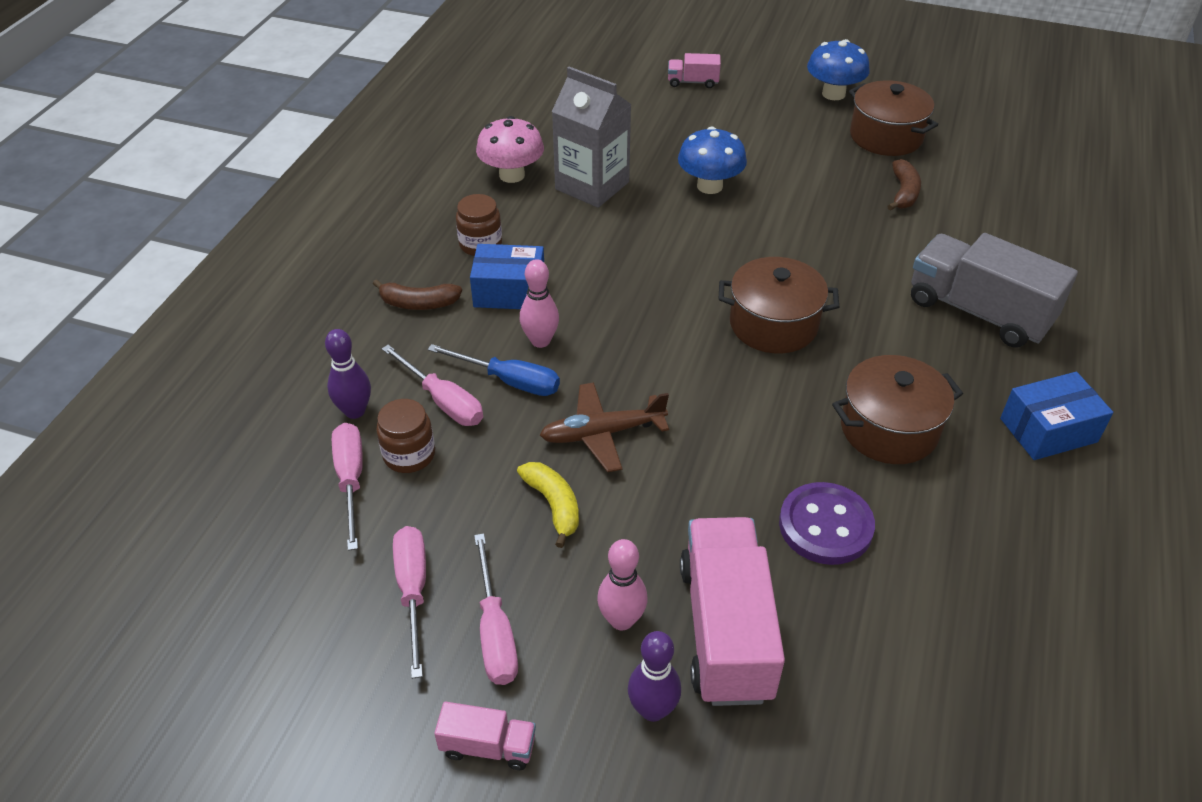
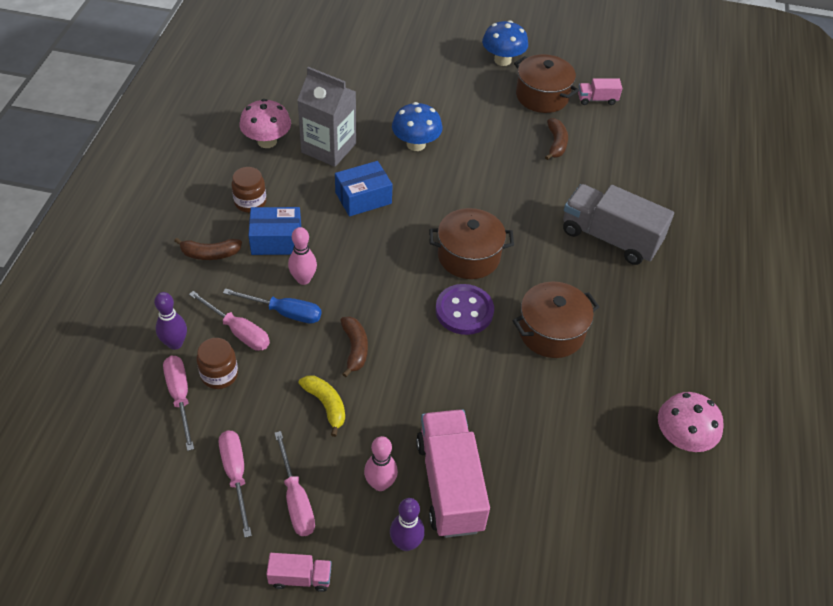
camera: 10 degrees left, 5 degrees up
brown plane [540,382,669,472] -> brown banana [341,316,368,377]
pink truck [668,53,721,88] -> pink truck moved to [578,78,622,105]
purple button [779,482,875,565] -> purple button moved to [435,284,494,335]
blue box [1000,372,1113,460] -> blue box moved to [335,161,393,217]
none -> pink mushroom [658,392,724,452]

